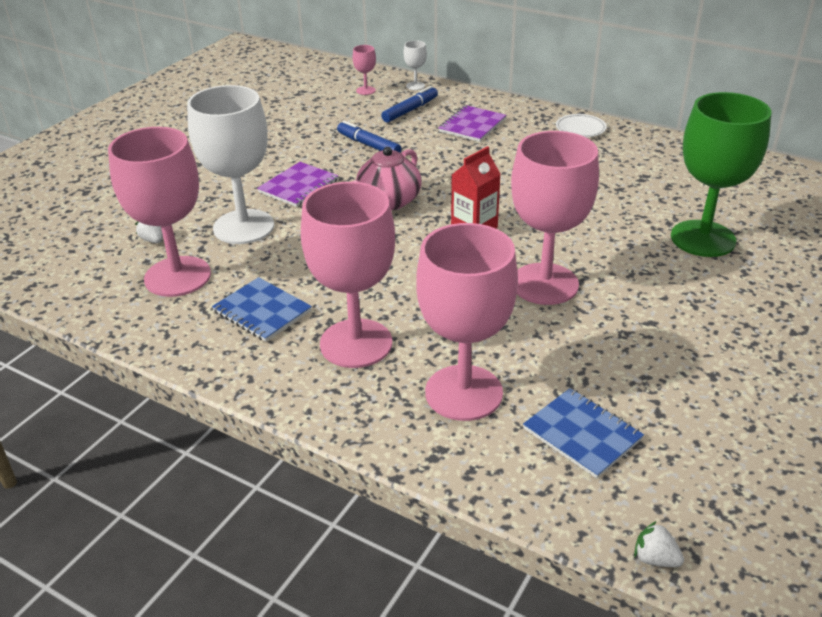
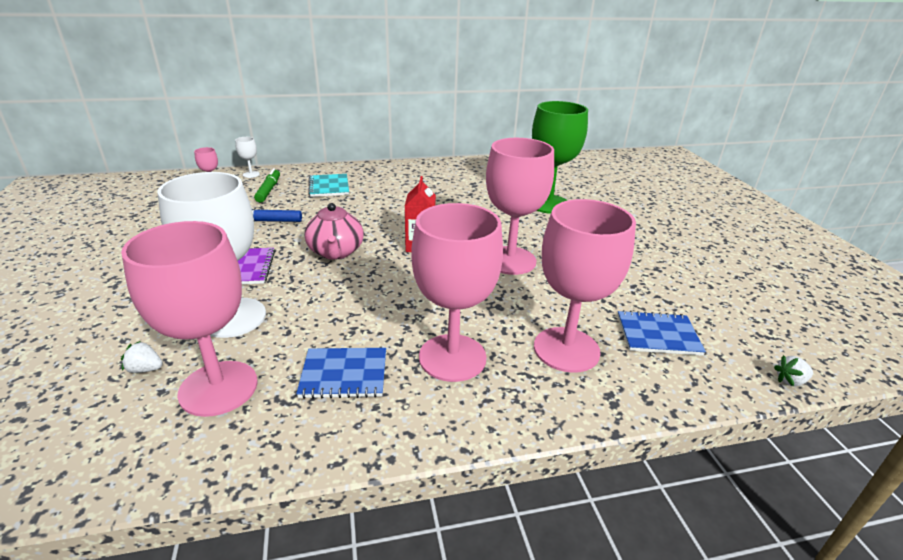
camera: 45 degrees left, 5 degrees down
blue marker [381,86,438,123] -> green marker [254,168,280,203]
purple notebook [439,105,506,142] -> turquoise notebook [308,174,349,197]
white plate [556,114,607,137] -> none

